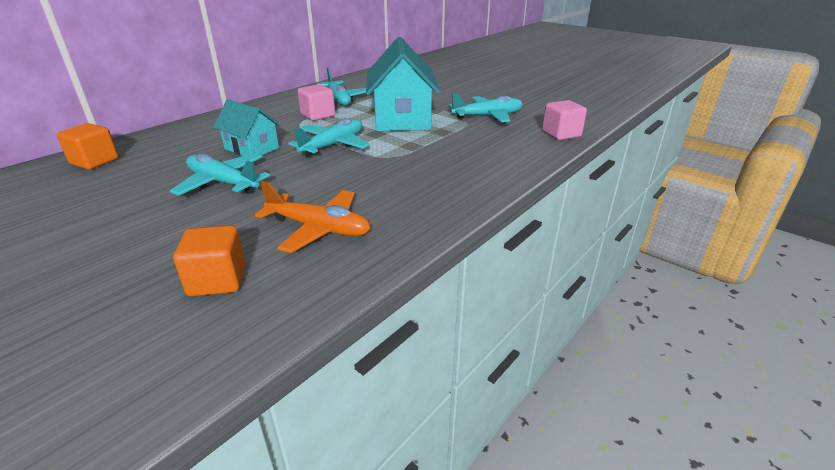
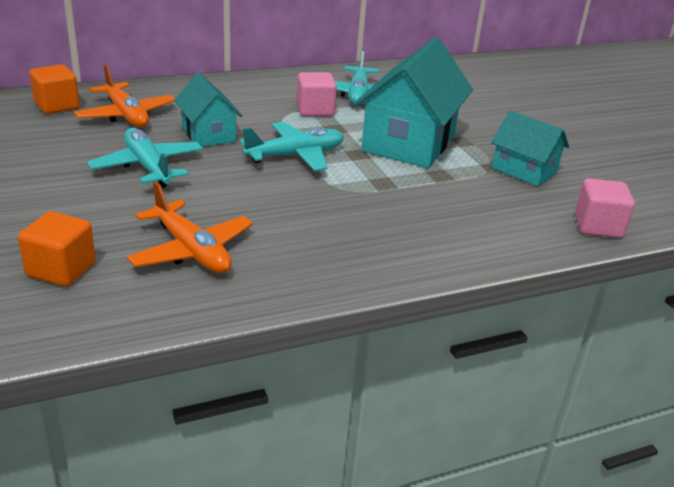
camera: 25 degrees right, 0 degrees up
turquoise plane [449,93,523,122] -> turquoise house [491,110,569,186]
none -> orange plane [74,65,175,127]

